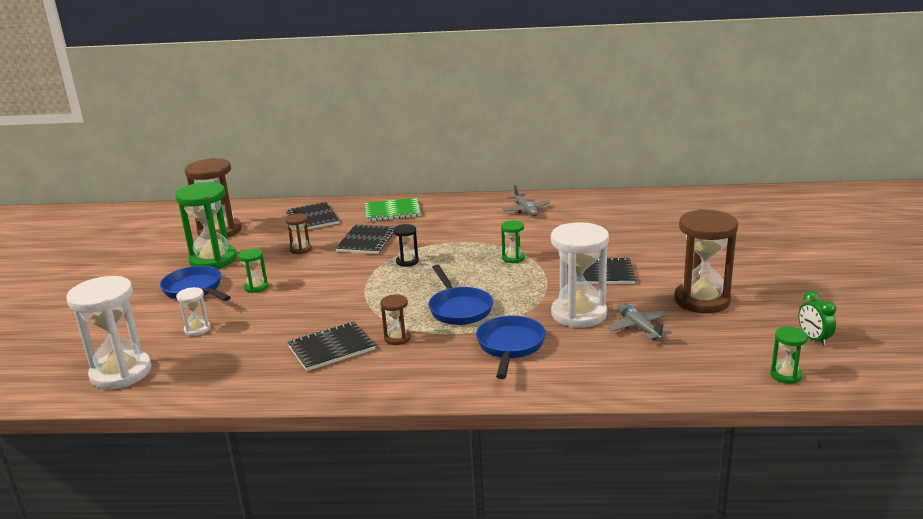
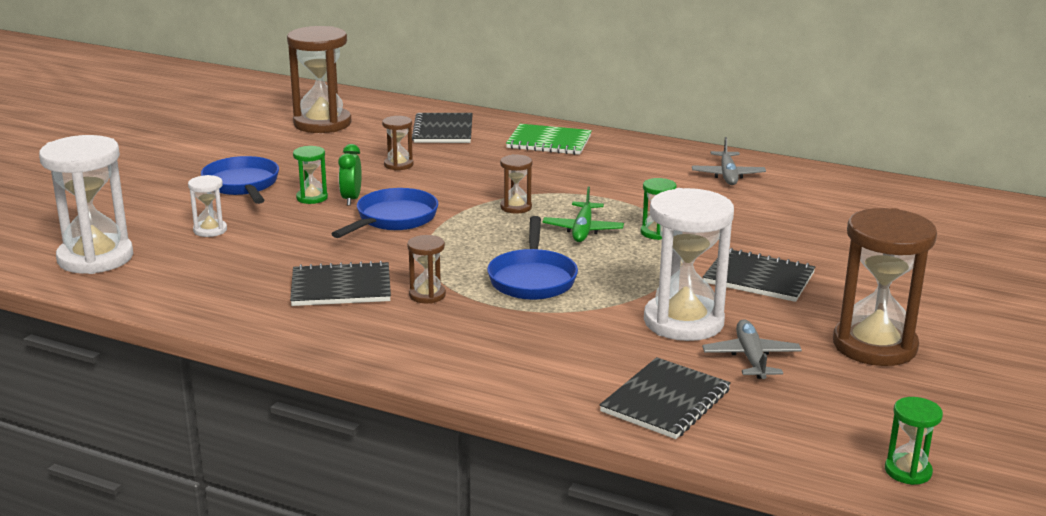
camera: 20 degrees right, 0 degrees up
green hourglass [175,182,237,269] -> none
black notebook [335,224,395,254] -> black notebook moved to [600,357,731,439]
black hourglass [393,224,419,267] -> brown hourglass [500,154,533,214]
blue pan [476,315,546,379] -> blue pan moved to [331,188,438,238]
green clock [798,291,836,346] -> green clock moved to [338,144,362,206]
none -> green plane [543,187,624,242]

